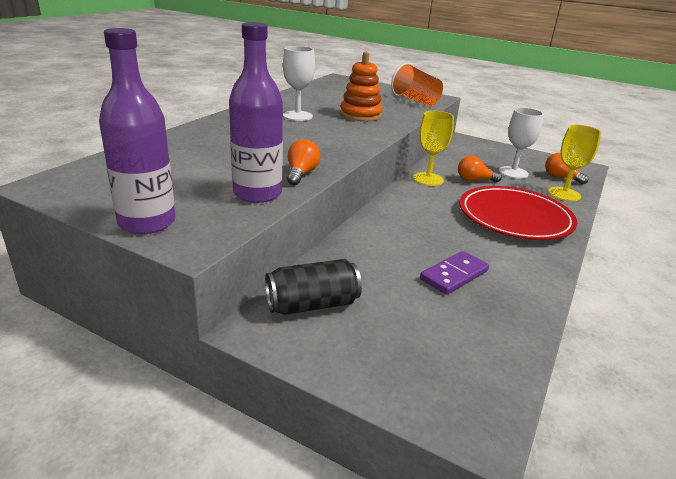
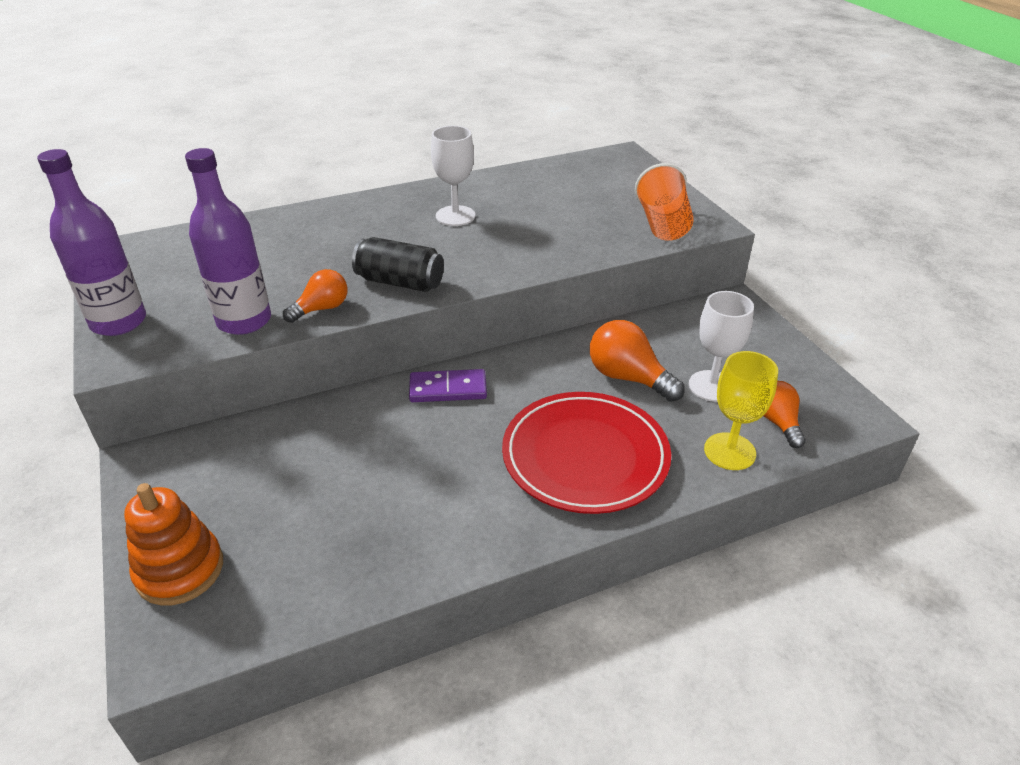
camera: 40 degrees right, 10 degrees up
black can [265,259,362,315] -> black can moved to [352,237,444,292]
orange stacking toy [340,52,383,122] -> orange stacking toy moved to [124,483,223,606]
yellow goblet [413,111,454,186] -> none
purple domino [420,251,489,295] -> purple domino moved to [409,369,487,402]
orange light bulb [458,156,502,182] -> orange light bulb [590,320,685,402], size x1.53

